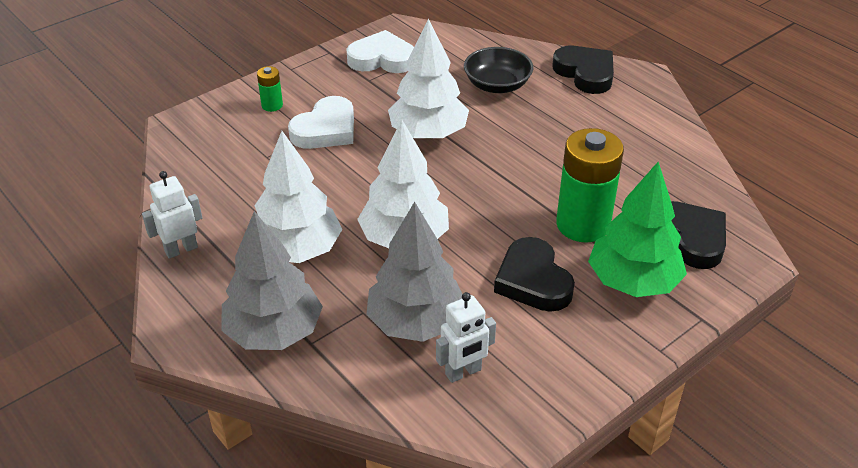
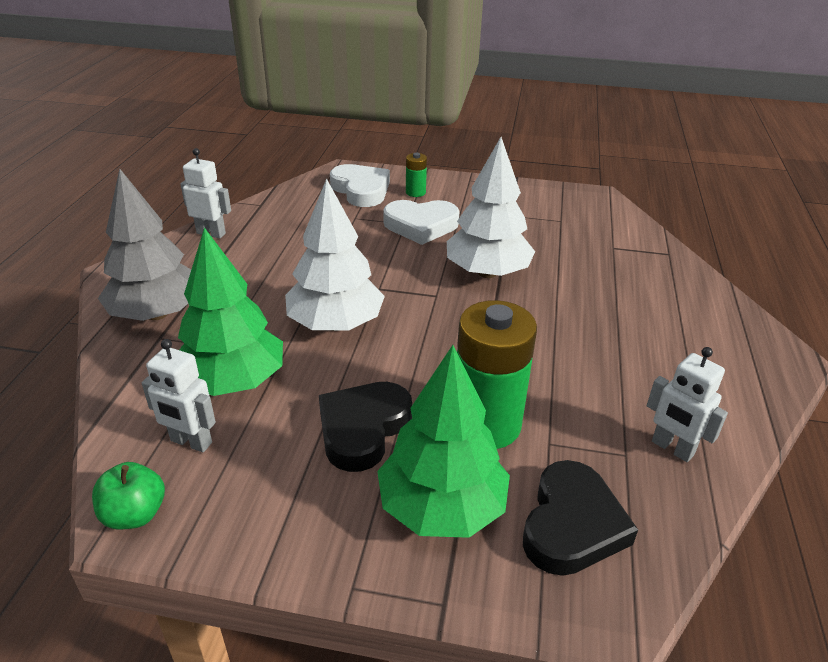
camera: 50 degrees right, 5 degrees down
white tree [255,131,342,263] -> none
white heart [347,30,414,73] -> white heart moved to [330,164,390,207]
grey tree [366,202,462,342] -> green tree [178,227,283,396]
black bowl [464,47,533,93] -> none
black heart [552,46,614,94] -> none
none -> green apple [92,462,165,530]
none -> white robot [647,347,728,462]

